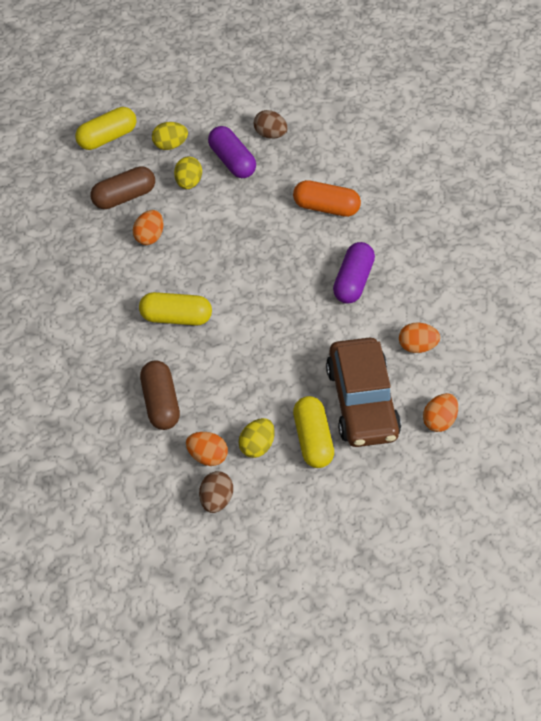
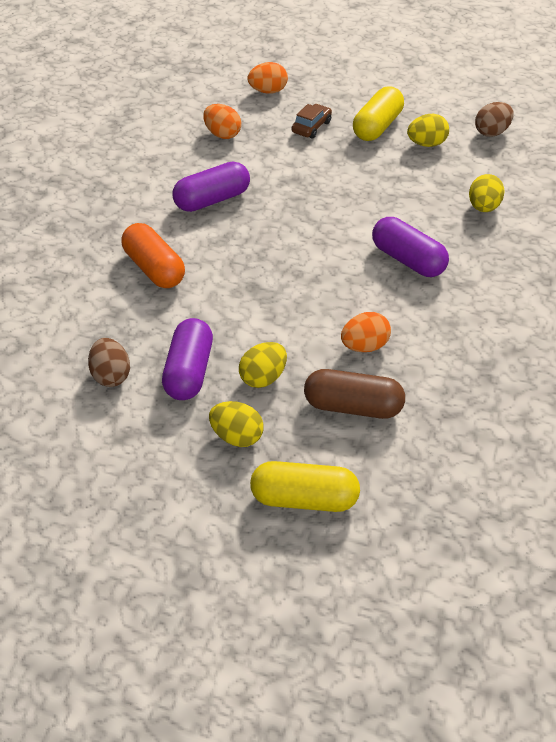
camera: 140 degrees left, 10 degrees down
yellow capsule [139,292,212,326] -> purple capsule [372,217,449,277]
brown capsule [140,360,180,430] -> yellow egg [469,174,505,212]
orange egg [186,432,228,466] -> none
brown car [326,338,401,447] -> brown car [291,104,332,139], size x0.41

